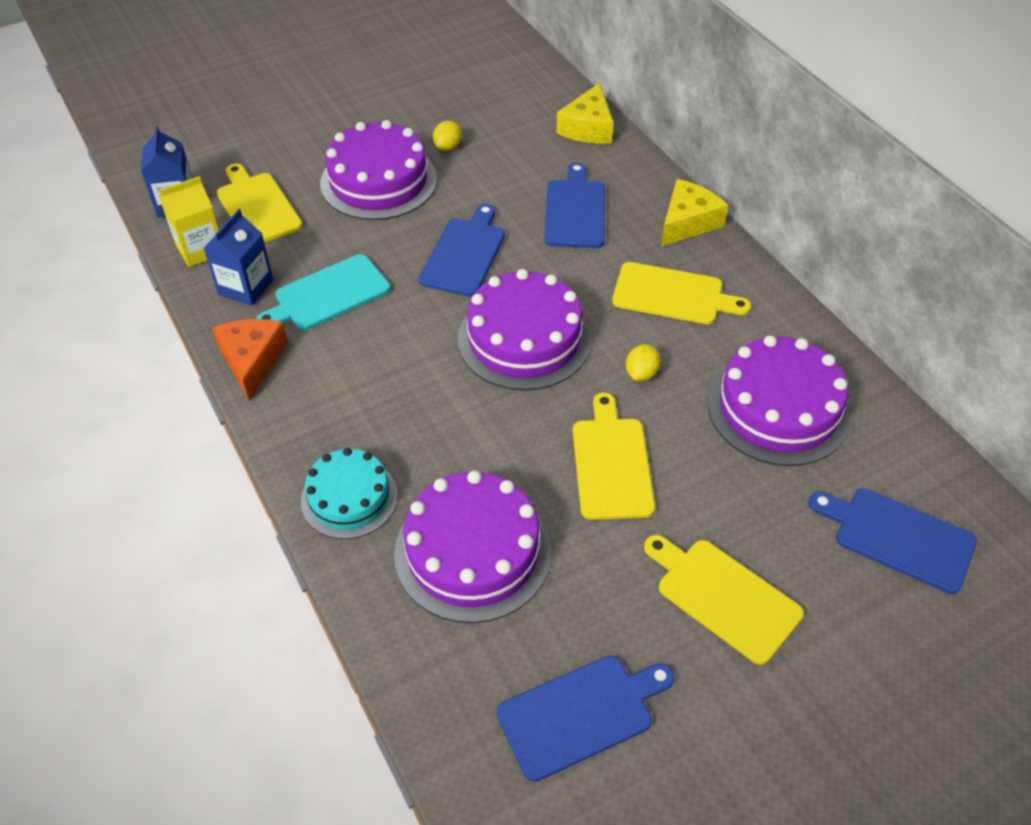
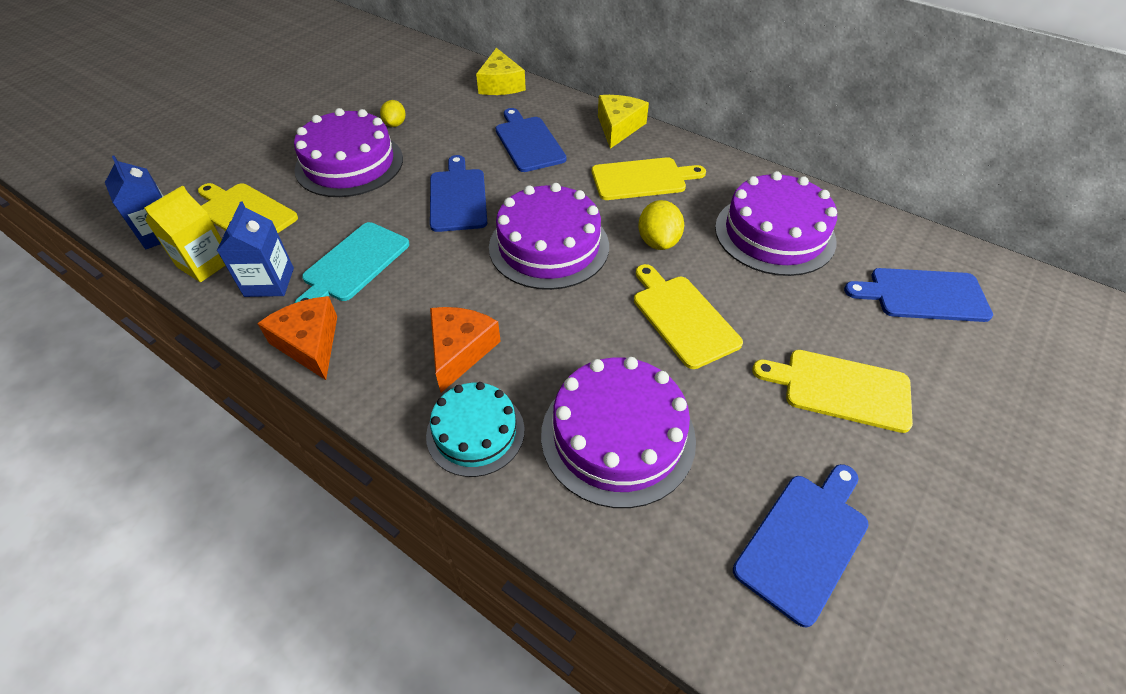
camera: 25 degrees left, 0 degrees up
yellow lemon [626,344,660,381] -> yellow lemon [638,200,684,250], size x1.51
none -> orange cheese [430,307,501,393]

